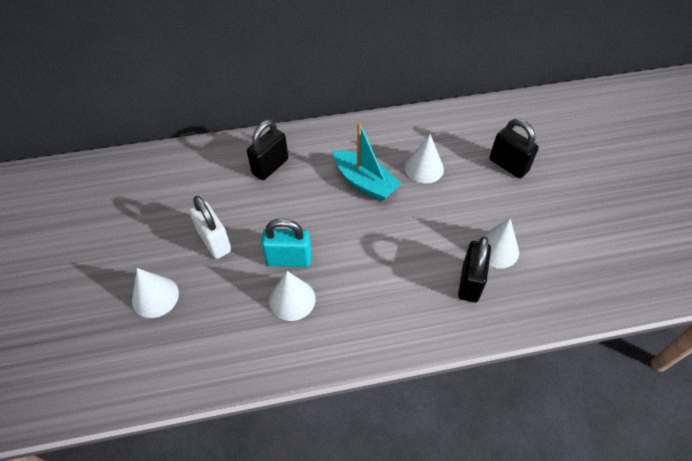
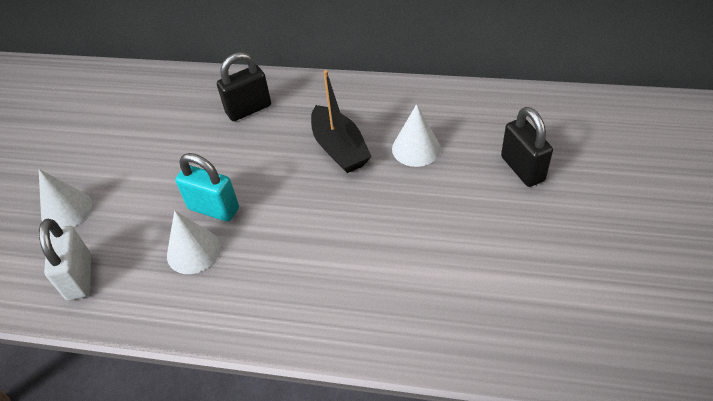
camera: 25 degrees right, 5 degrees down
white padlock [189,196,232,259] -> white padlock moved to [39,219,91,301]
turquoise boat [333,122,402,201] -> black boat [311,70,372,173]
black padlock [458,237,491,302] -> none
white cone [477,219,519,269] -> none

